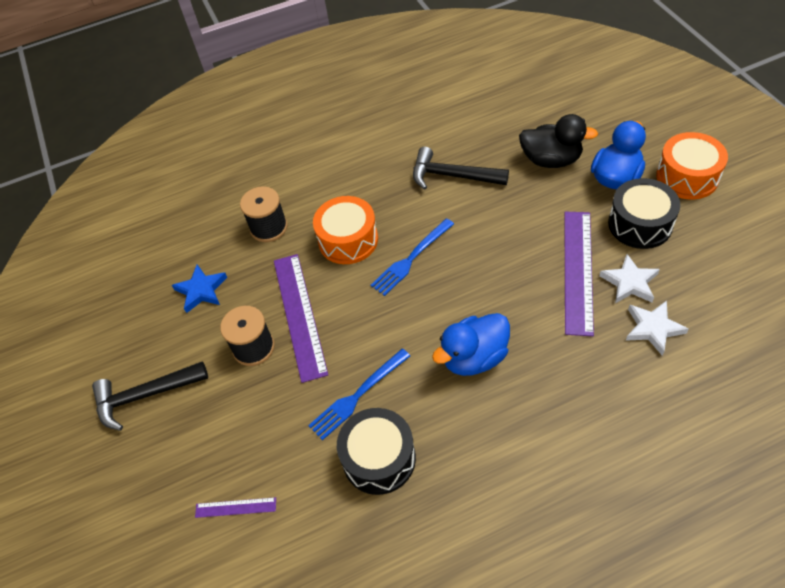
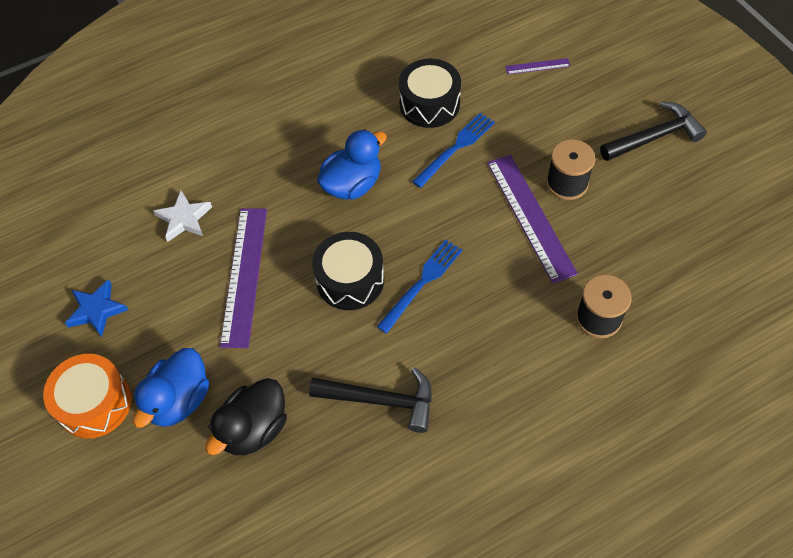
camera: 170 degrees right, 5 degrees up
blue star [172,264,227,313] -> blue star moved to [65,279,128,337]
orange drum [313,196,378,264] -> none
black duck [519,114,598,168] -> black duck turned 60 degrees counterclockwise [205,378,287,455]
white star [599,254,660,303] -> none
black drum [608,178,680,249] -> black drum moved to [312,232,384,310]

